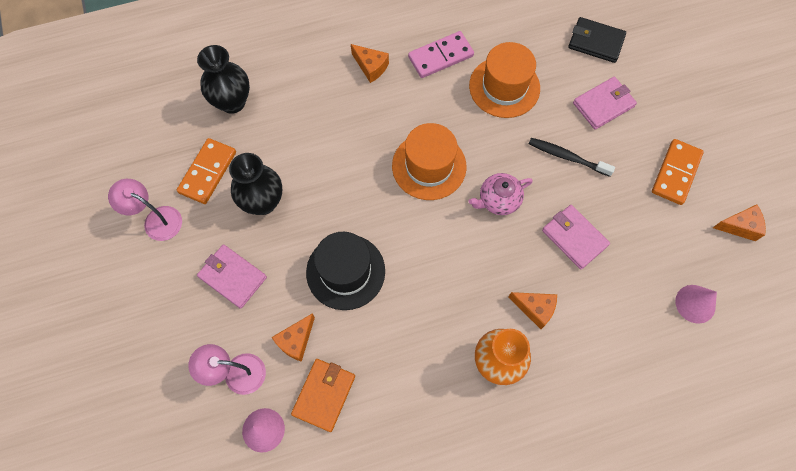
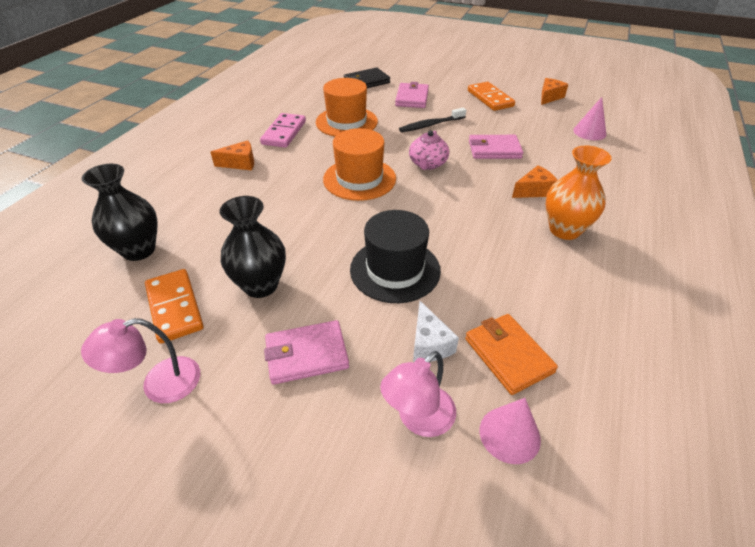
camera: 50 degrees left, 25 degrees down
orange cheese [271,313,315,362] -> white cheese [413,301,459,362]

